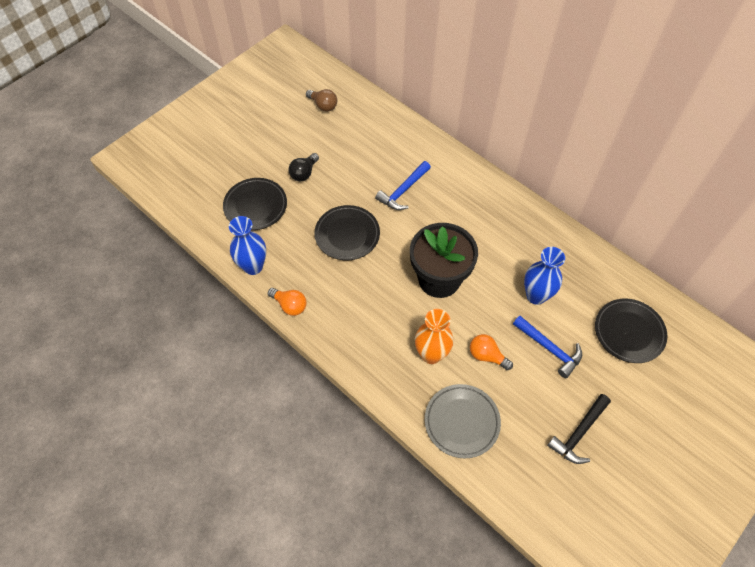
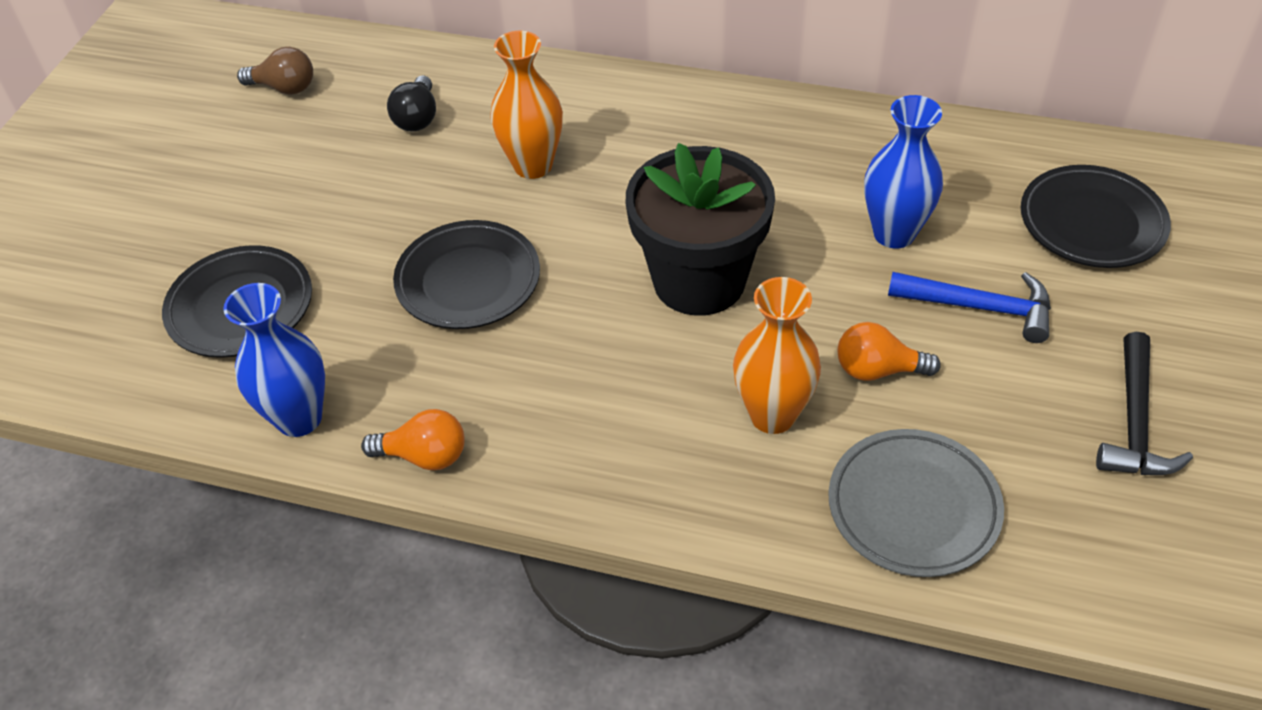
camera: 25 degrees left, 10 degrees down
black light bulb [289,153,319,181] -> black light bulb moved to [387,75,436,132]
blue hammer [375,161,431,210] -> orange vase [490,31,563,179]

